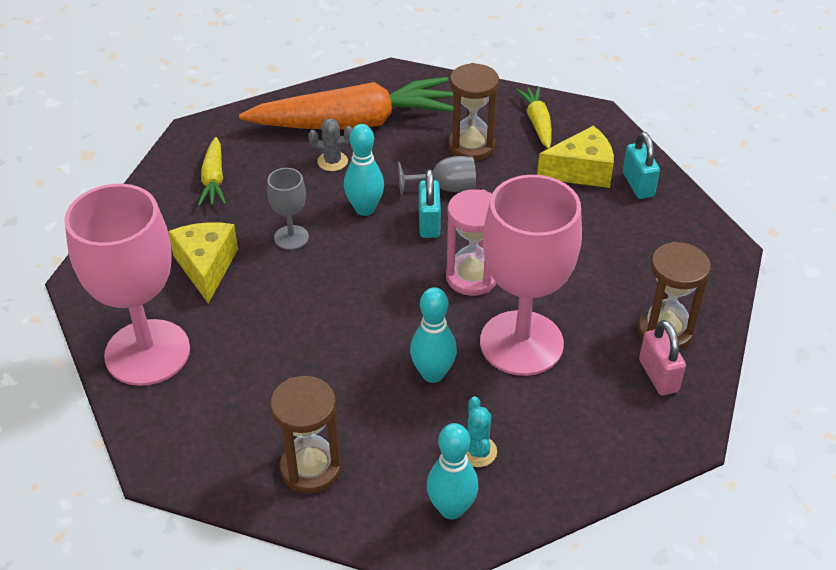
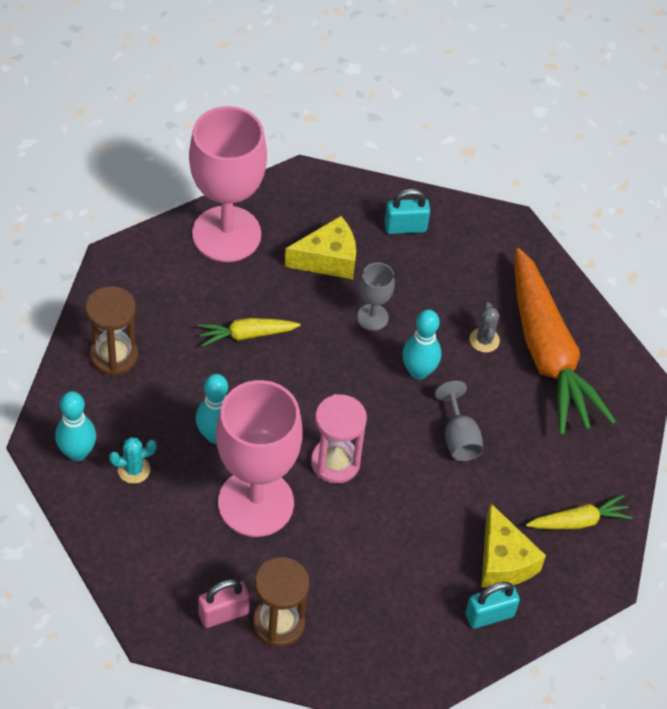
camera: 80 degrees right, 10 degrees up
yellow carrot [198,137,226,206] -> yellow carrot moved to [198,318,301,346]
turquoise padlock [419,169,441,238] -> turquoise padlock moved to [385,189,430,234]
brown hourglass [448,63,499,161] -> none

